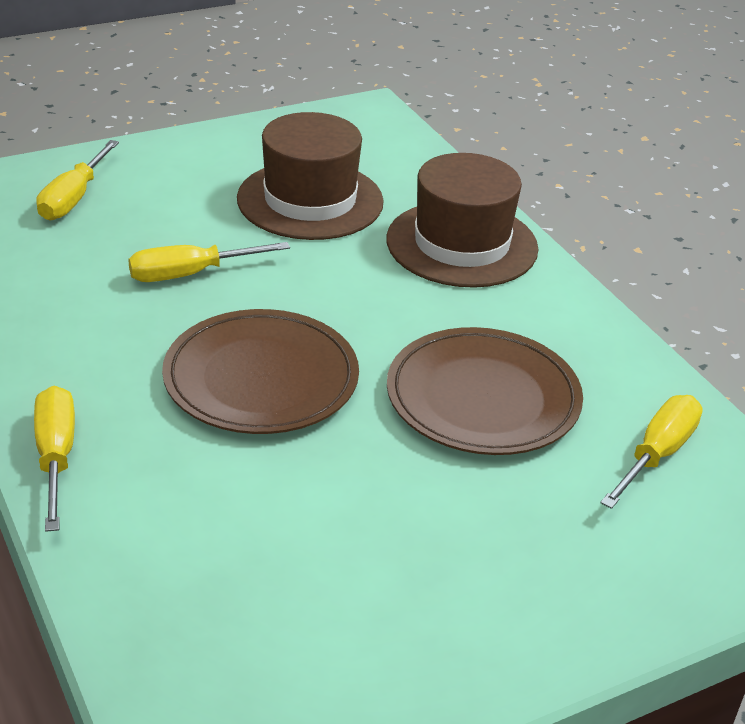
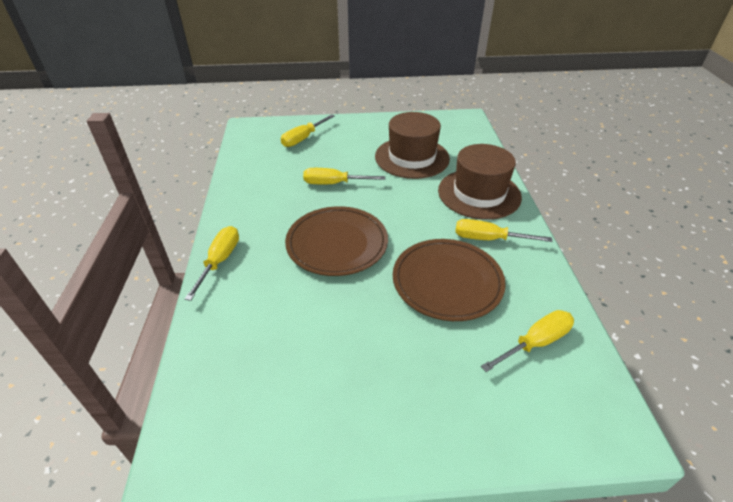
camera: 25 degrees right, 5 degrees up
none -> yellow screwdriver [455,219,552,242]

